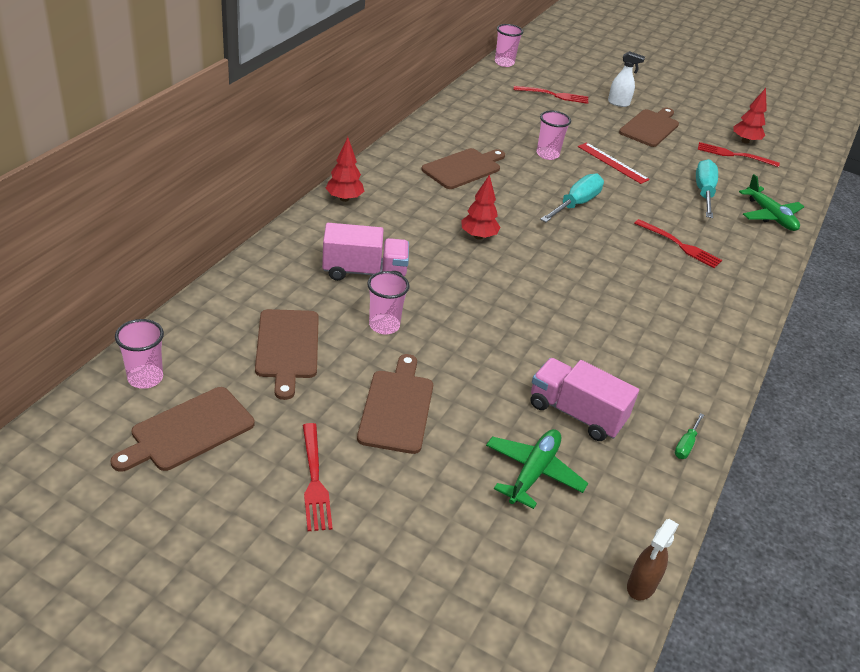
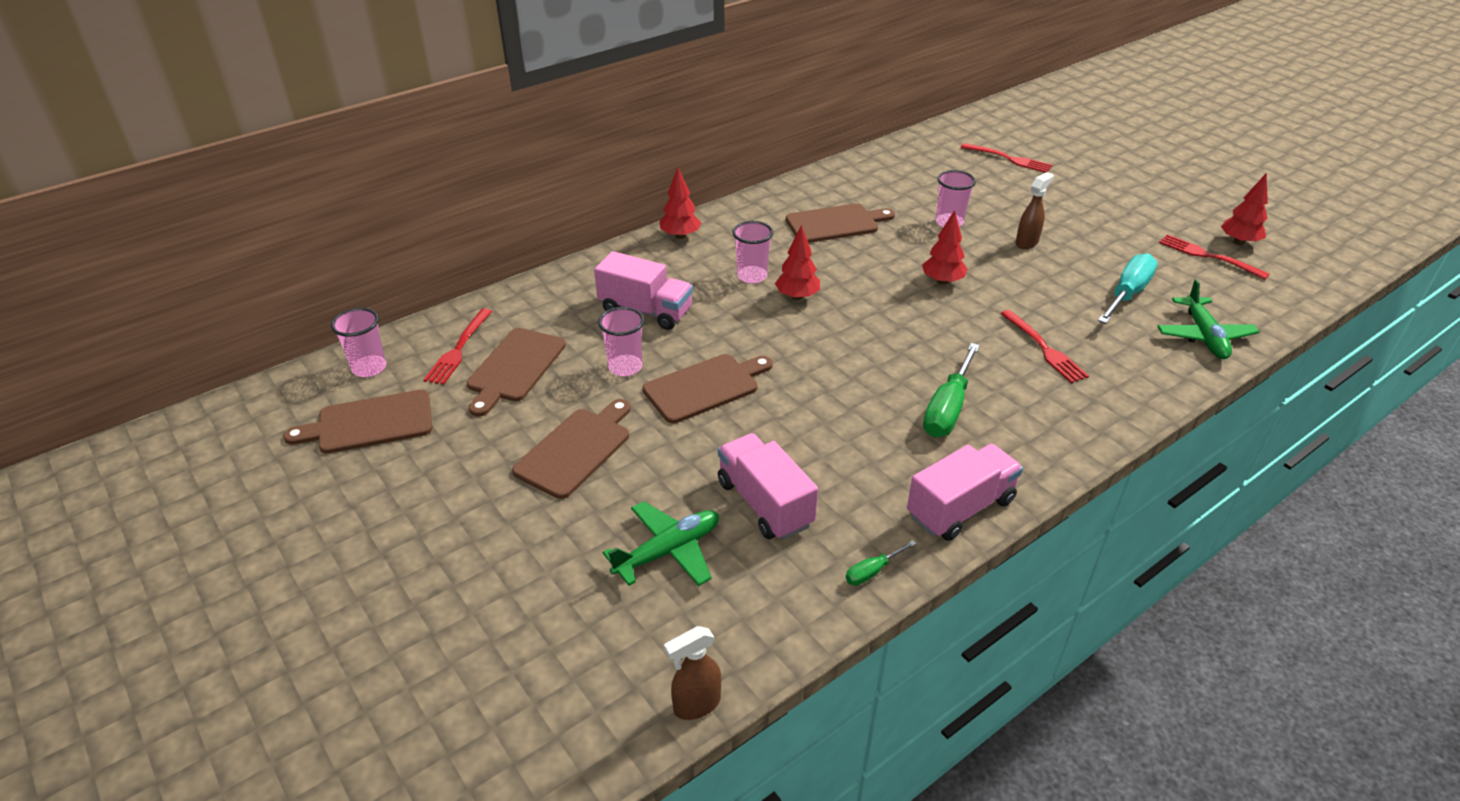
camera: 30 degrees right, 0 degrees up
red fork [303,423,333,531] -> red fork moved to [423,308,492,385]
pink cup [495,24,523,67] -> pink cup moved to [733,221,773,284]
turquoise screwdriver [540,173,604,222] -> red tree [922,210,967,285]
red ruler [578,142,650,184] -> brown spray bottle [1015,172,1054,249]
white spray bottle [608,51,645,107] -> none
brown cutting board [619,108,679,147] -> brown cutting board moved to [643,354,773,423]
none -> pink truck [907,444,1023,541]
none -> green screwdriver [923,343,980,437]

